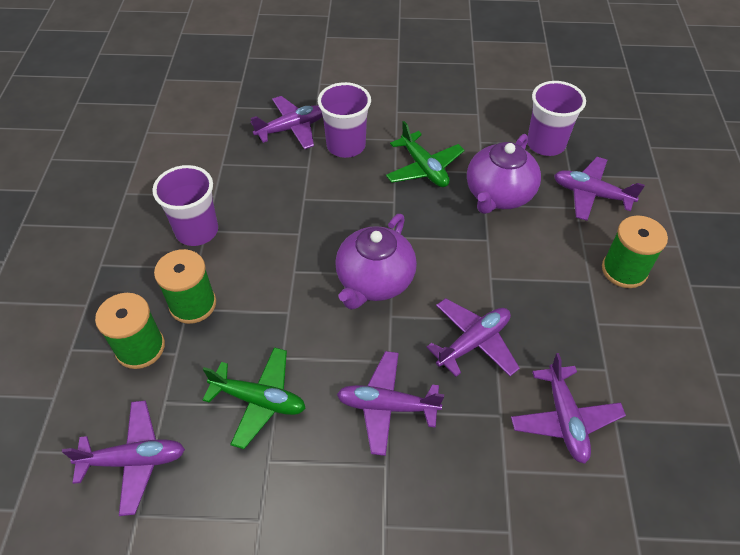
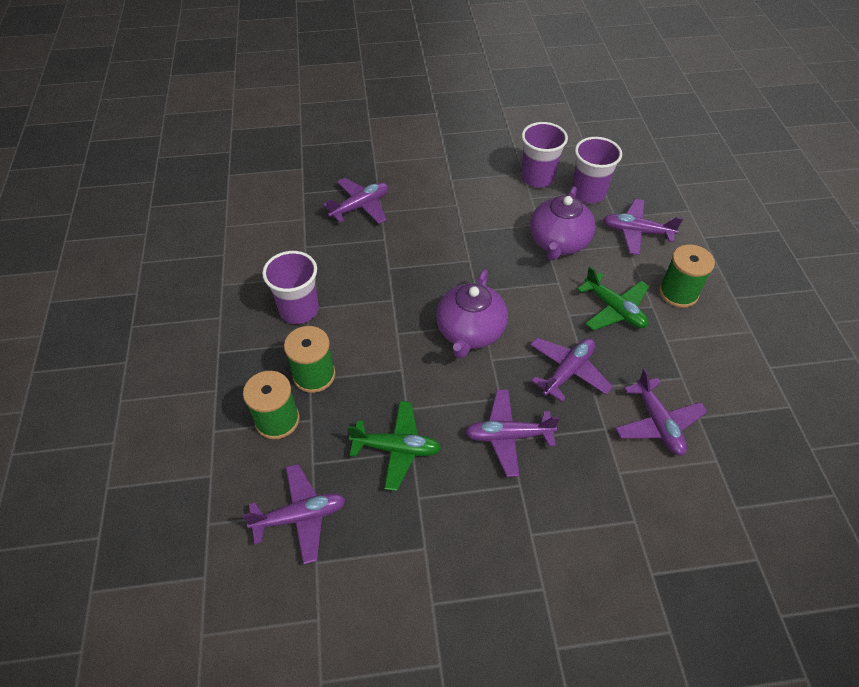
camera: 10 degrees left, 0 degrees up
purple cup [318,82,371,158] -> purple cup moved to [521,122,568,188]
green plane [386,121,465,187] -> green plane moved to [577,266,649,331]

